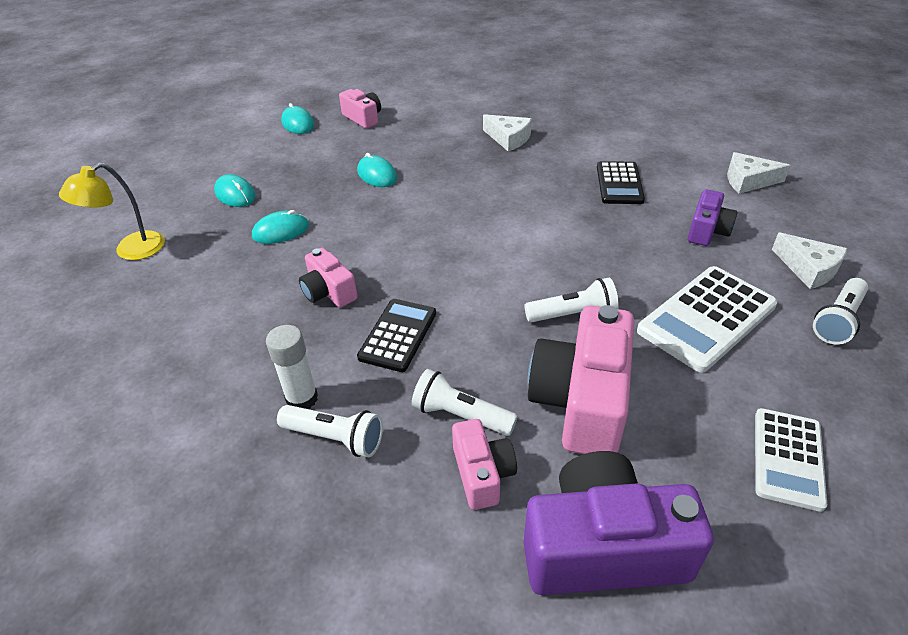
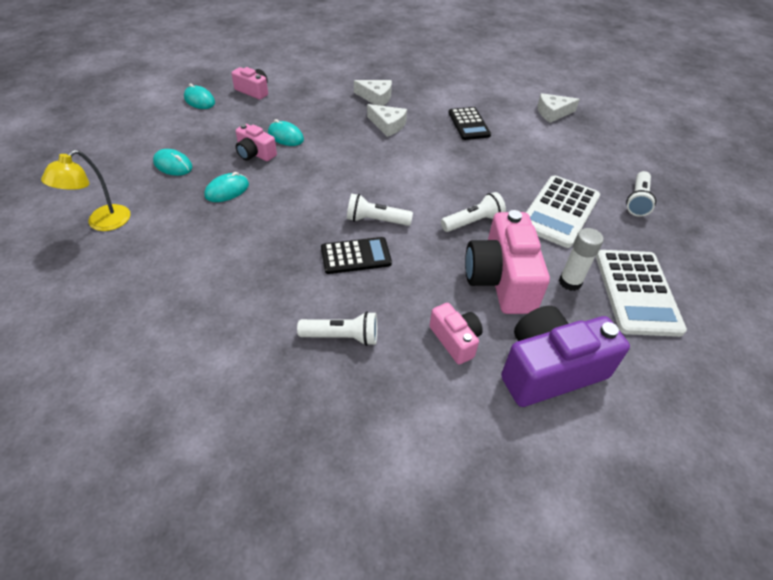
camera: 20 degrees left, 5 degrees up
white glue stick [266,325,318,409] -> white glue stick moved to [559,228,604,291]
pink camera [299,248,358,308] -> pink camera moved to [236,124,277,161]
black calculator [357,299,436,372] -> black calculator turned 75 degrees clockwise [321,237,392,274]
white flashlight [412,369,518,436] -> white flashlight moved to [347,194,413,226]
purple camera [688,189,737,246] -> none
white calculator [755,408,827,512] -> white calculator [596,250,687,337], size x1.53
white cheese [772,233,847,289] -> white cheese moved to [367,104,407,137]

